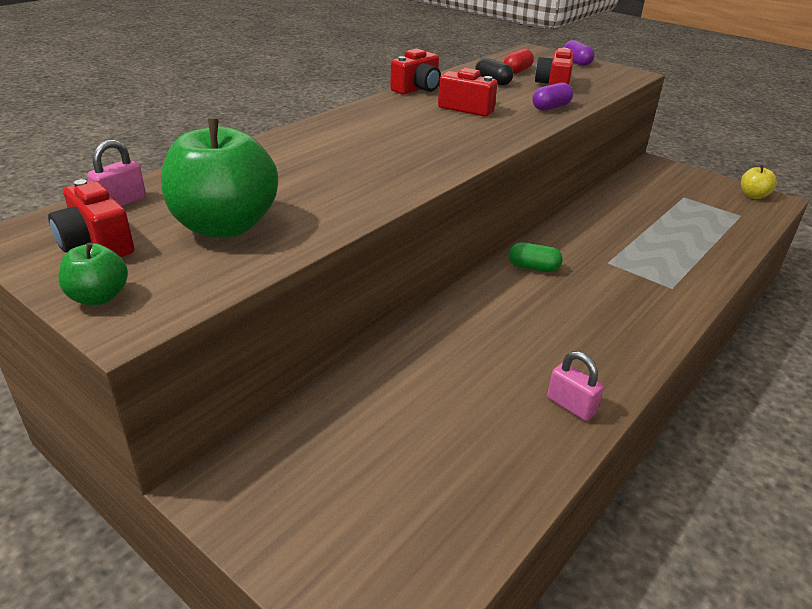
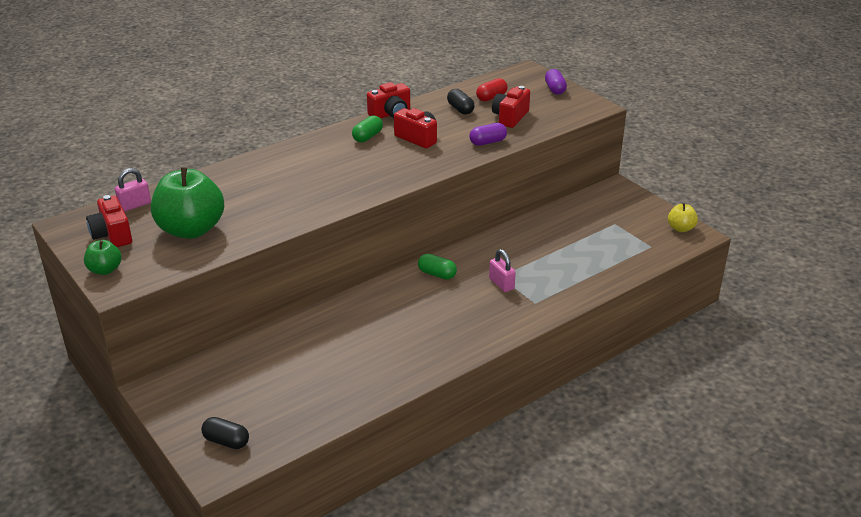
camera: 15 degrees right, 0 degrees up
pink padlock [547,351,604,421] -> pink padlock moved to [489,249,516,292]
none -> black capsule [201,417,249,449]
none -> green capsule [352,115,383,142]

